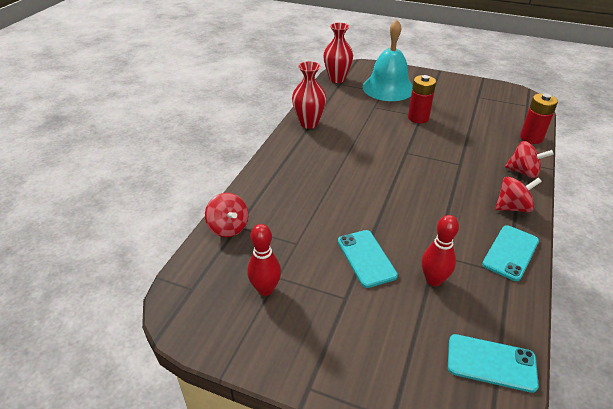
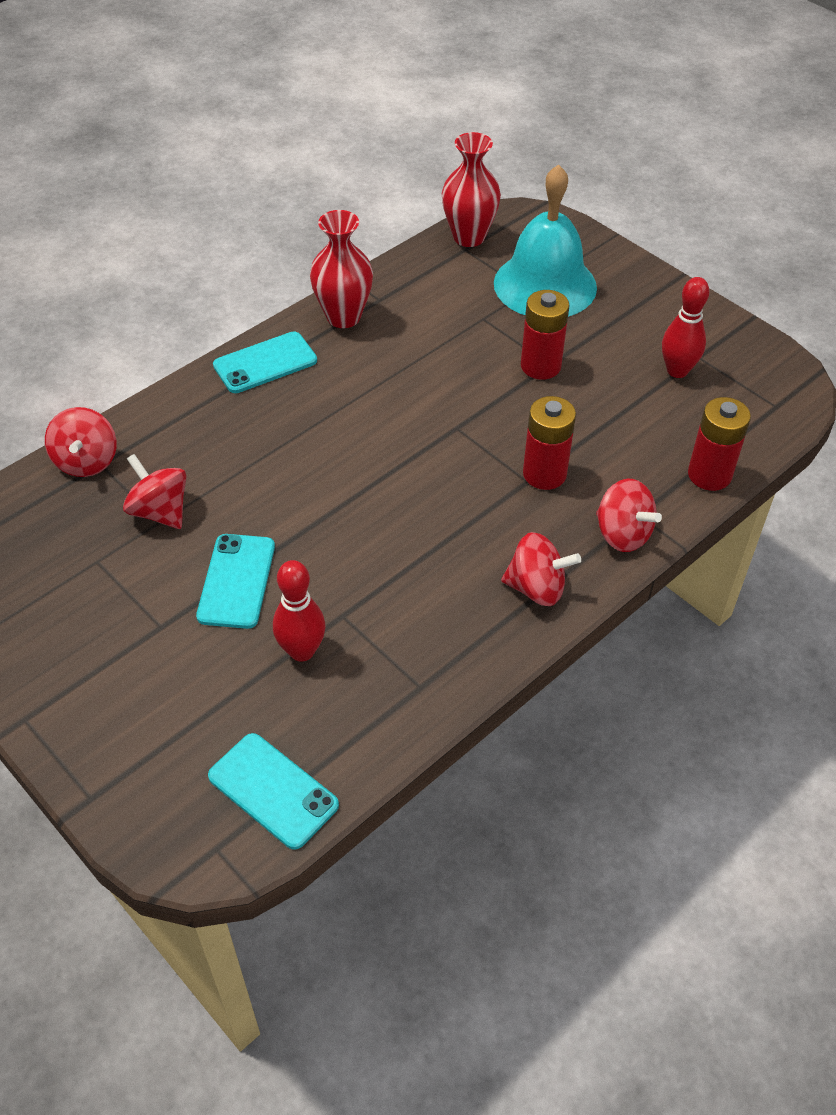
camera: 25 degrees right, 10 degrees up
red bowling pin [247,224,281,296] -> red bowling pin moved to [662,277,709,378]
turquoise phone [482,225,539,281] -> turquoise phone moved to [213,331,317,393]
none -> red spinning top [123,454,186,529]
none -> red battery [523,396,576,490]

